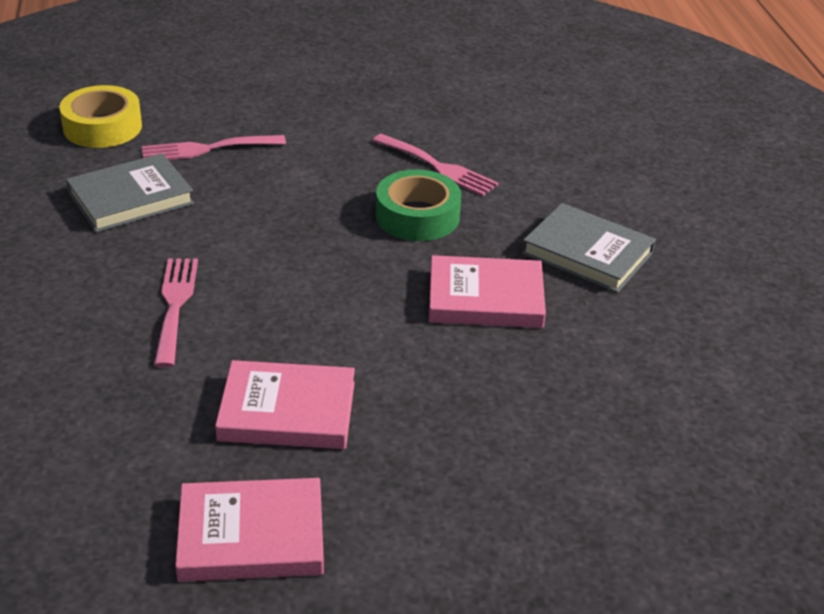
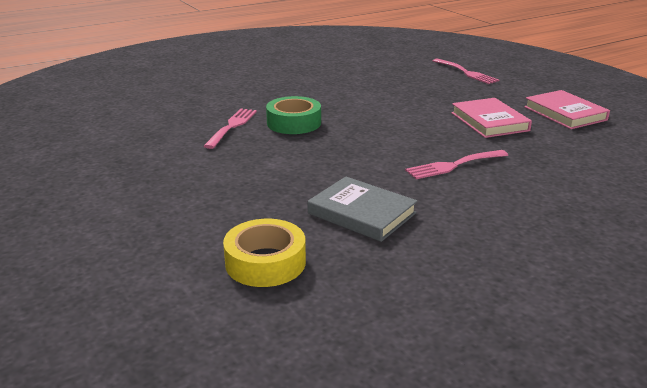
camera: 110 degrees left, 10 degrees down
pink fork [142,135,286,160] -> pink fork moved to [433,59,499,84]
pink book [429,255,546,328] -> none
grey book [522,203,656,293] -> none

